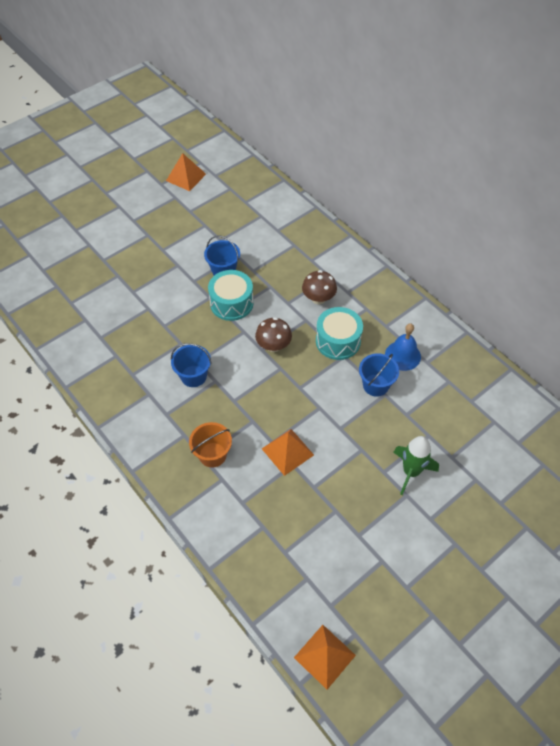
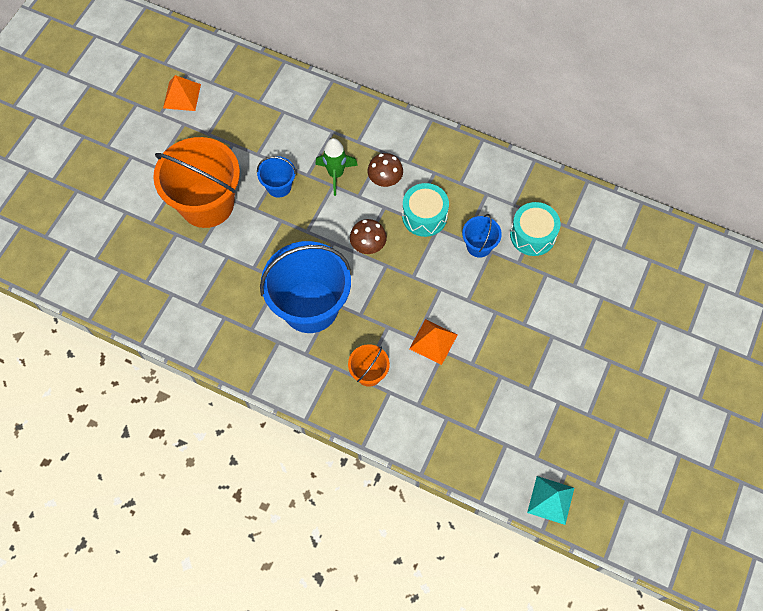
camera: 25 degrees left, 10 degrees up
blue bucket [171,343,212,387] -> blue bucket [260,241,351,333], size x2.16
turquoise drum [208,270,254,321] -> turquoise drum moved to [510,202,560,256]
orange pyramid [294,625,356,689] -> turquoise pyramid [527,476,574,525]
blue bell [385,323,421,371] -> none
green rocket [393,436,439,495] -> green rocket moved to [315,138,358,196]
none -> orange bucket [153,137,240,228]

